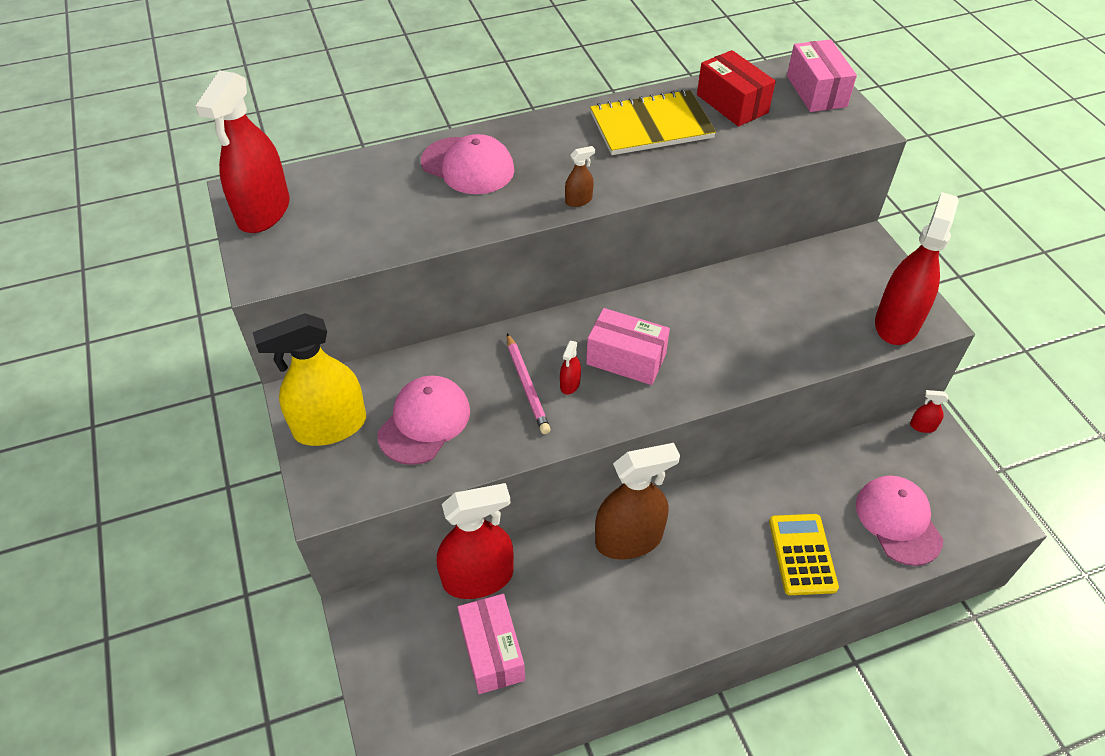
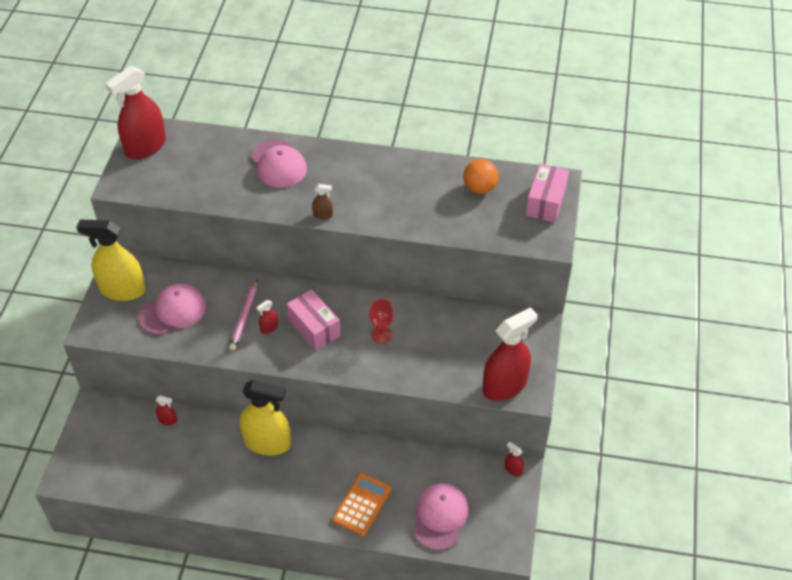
camera: 30 degrees right, 0 degrees up
red spray bottle [437,483,514,599] -> red spray bottle [156,396,177,425], size x0.41
pink box [457,594,525,694] -> none
yellow notebook [590,89,716,155] -> none
brown spray bottle [595,443,680,560] -> yellow spray bottle [240,380,291,455]
red box [697,50,776,127] -> orange ball [463,159,498,194]
yellow calculator [769,514,839,595] -> orange calculator [333,473,391,536]
none -> red goblet [369,299,394,344]

